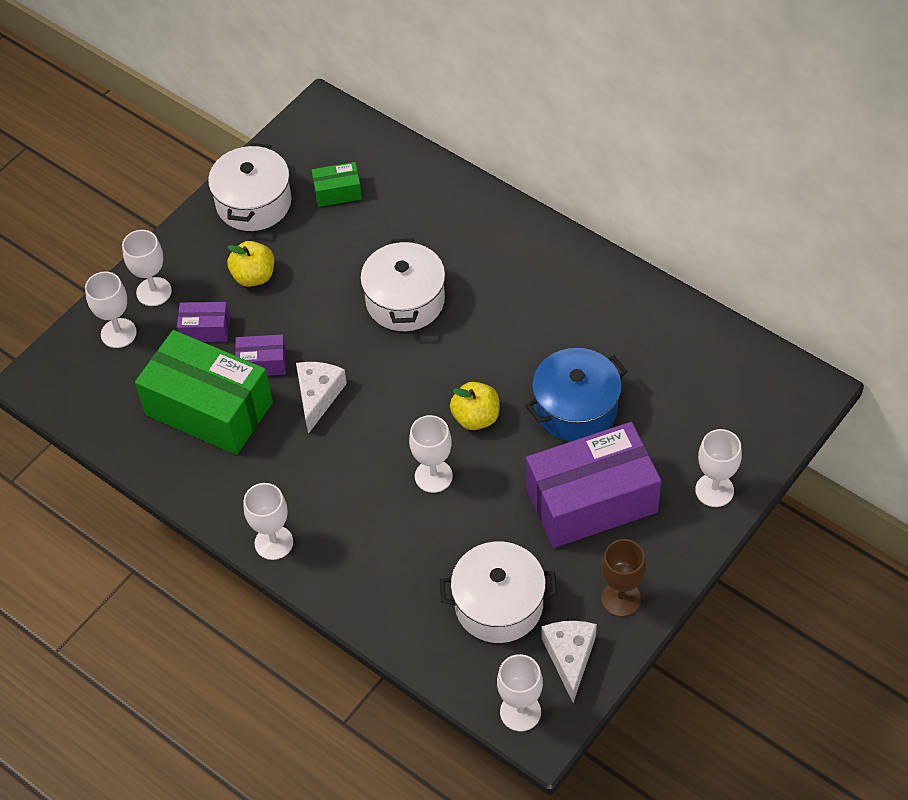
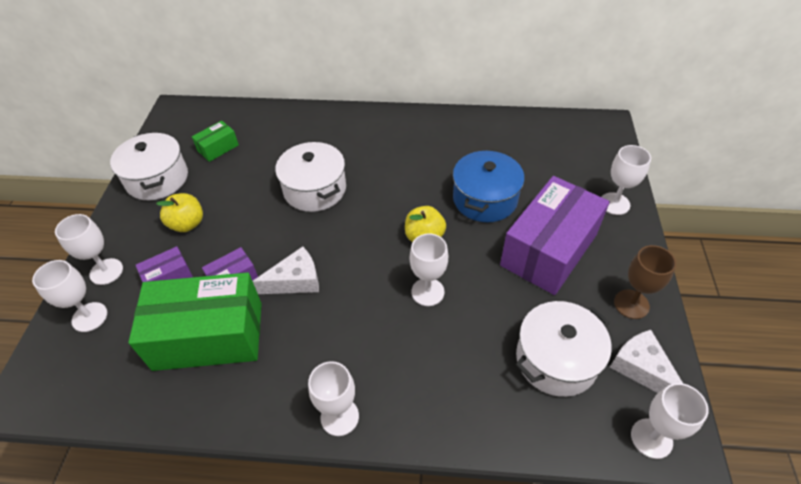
camera: 35 degrees left, 5 degrees down
white cheese [296,362,347,434] -> white cheese turned 90 degrees clockwise [253,246,319,294]

